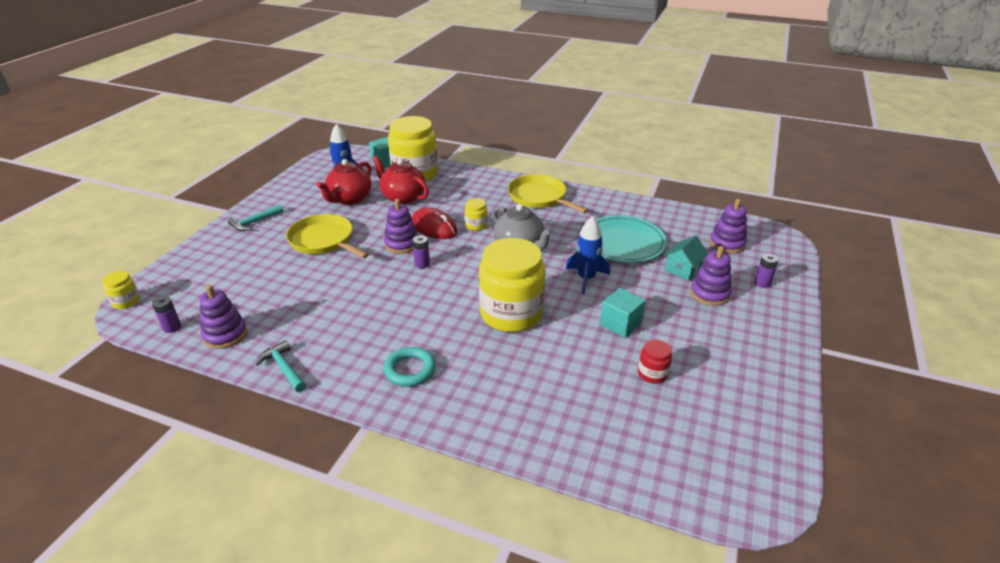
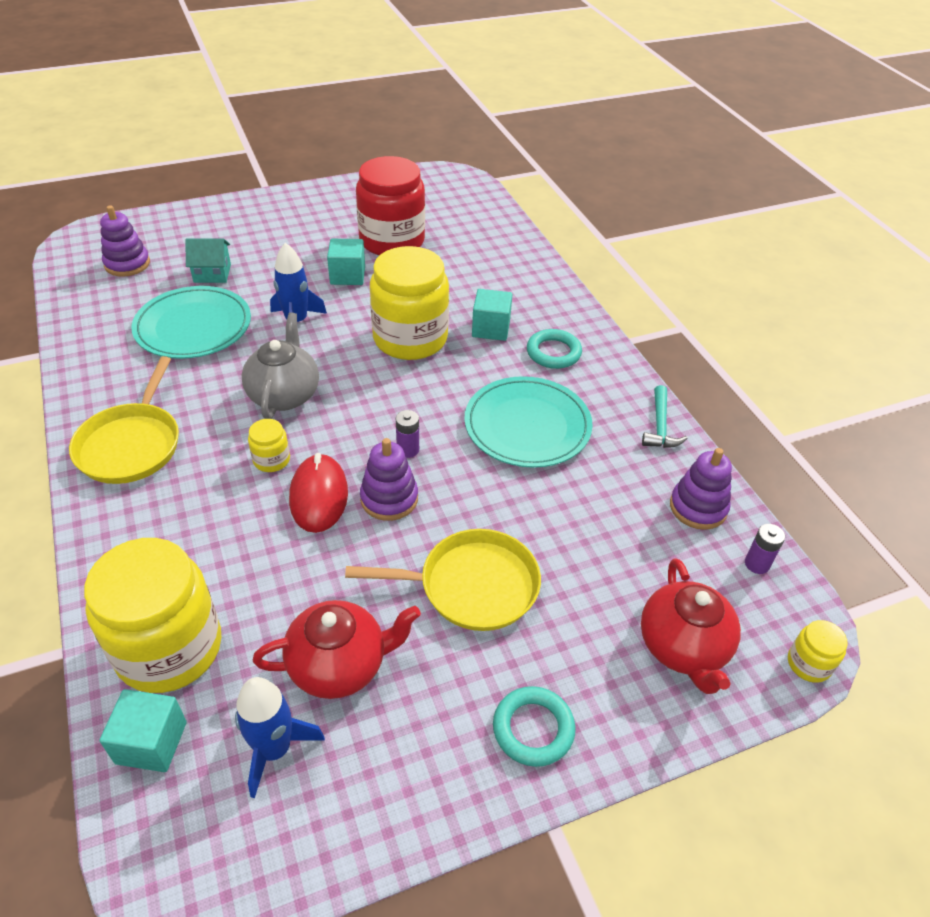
camera: 135 degrees left, 10 degrees up
turquoise hammer [228,205,283,231] -> turquoise ring [493,686,575,767]
yellow pan [286,214,369,258] -> yellow pan turned 90 degrees counterclockwise [345,529,541,631]
red teapot [372,155,429,204] -> red teapot moved to [641,558,741,694]
red jar [638,340,672,384] -> red jar [356,156,425,255], size x2.36
purple stacking toy [690,246,732,306] -> none
purple battery [754,253,779,288] -> none
none -> turquoise plate [464,376,593,468]
none -> turquoise cube [472,289,512,341]

